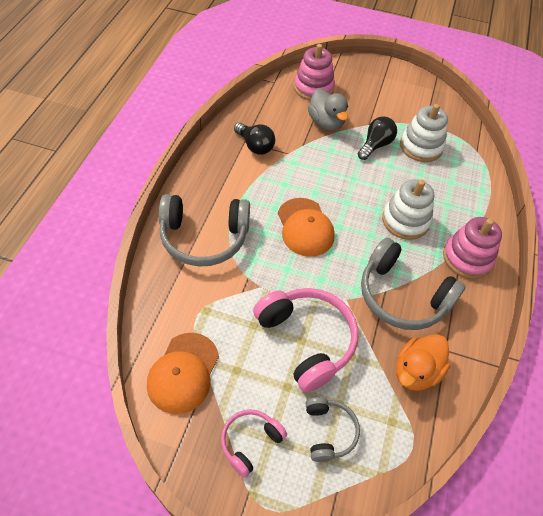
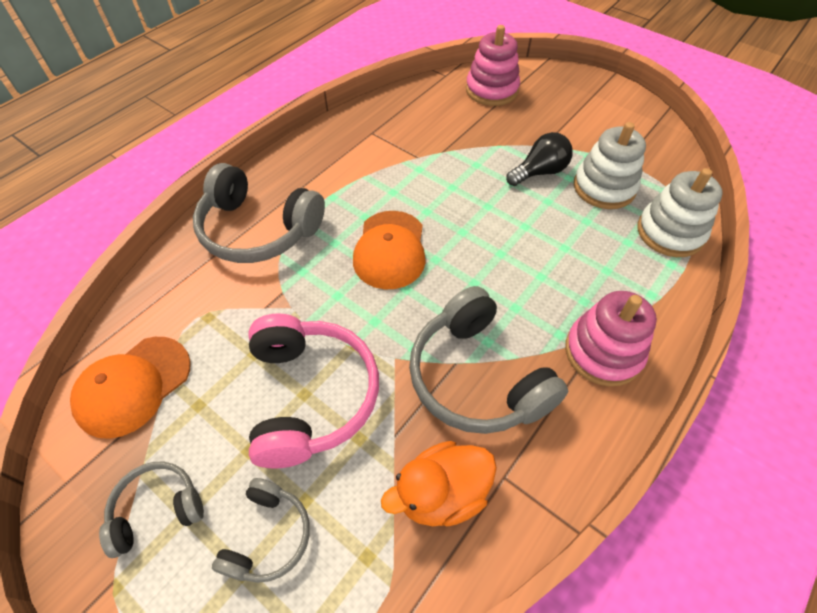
camera: 25 degrees right, 0 degrees up
pink headphones [221,409,287,478] -> grey headphones [99,461,204,558]
black light bulb [234,122,275,155] -> none
grey duck [308,88,348,131] -> none
white stacking toy [382,179,434,240] -> white stacking toy moved to [638,168,723,257]

